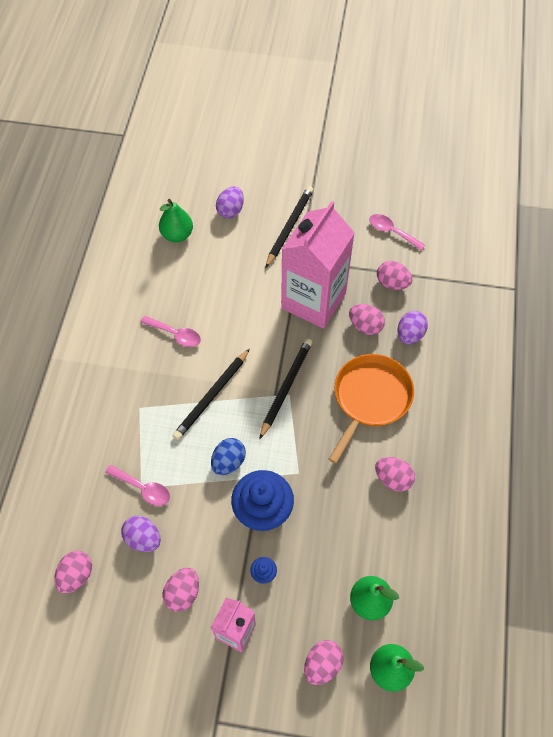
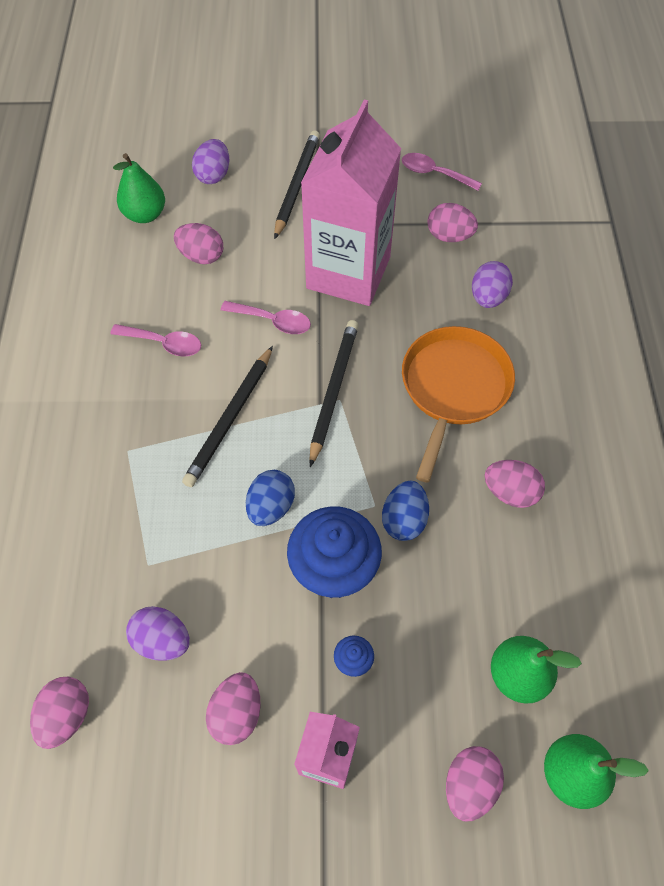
camera: 10 degrees left, 0 degrees up
pink spoon [105,465,170,506] -> pink spoon moved to [221,301,311,334]
pink egg [349,304,385,335] -> pink egg moved to [174,223,223,264]
none -> blue egg [382,481,429,541]

